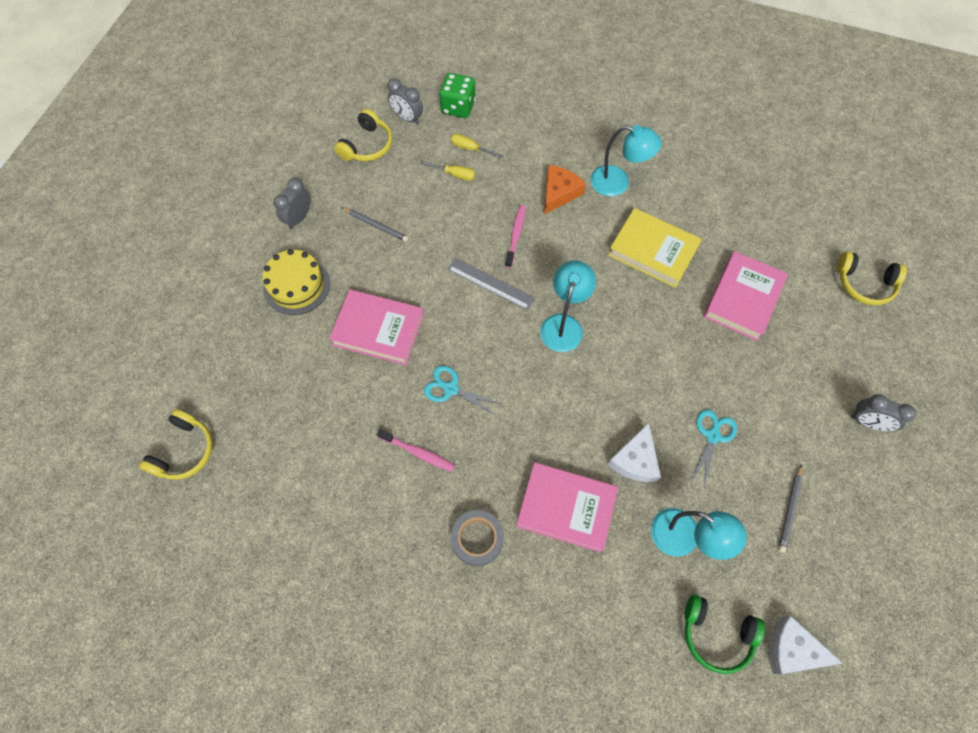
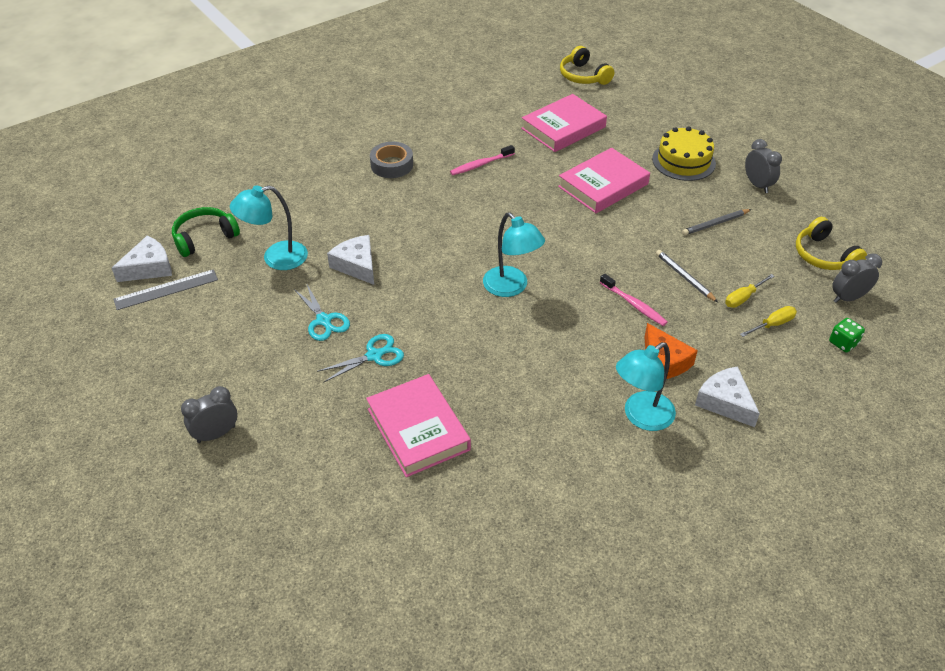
camera: 125 degrees right, 20 degrees down
turquoise scissors [424,366,501,416] -> turquoise scissors moved to [317,334,404,383]
green dice [439,73,476,118] -> green dice [829,318,865,352], size x0.60
grey ruler [448,258,535,310] -> grey ruler moved to [113,269,218,310]
pink book [516,462,618,553] -> pink book moved to [521,94,607,152]
yellow book [608,208,702,288] -> none
grey pencil [778,465,802,553] -> grey pencil moved to [656,250,718,302]
yellow headphones [837,251,907,305] -> none
none -> white cheese [695,366,760,427]

